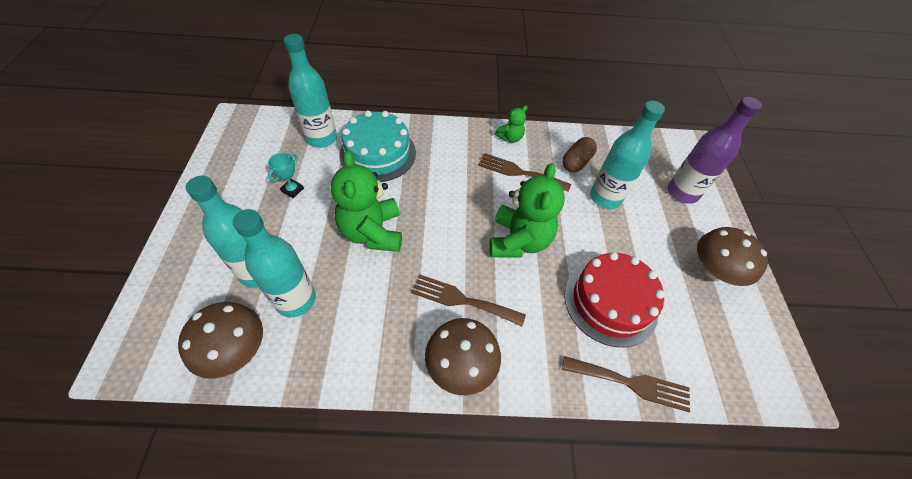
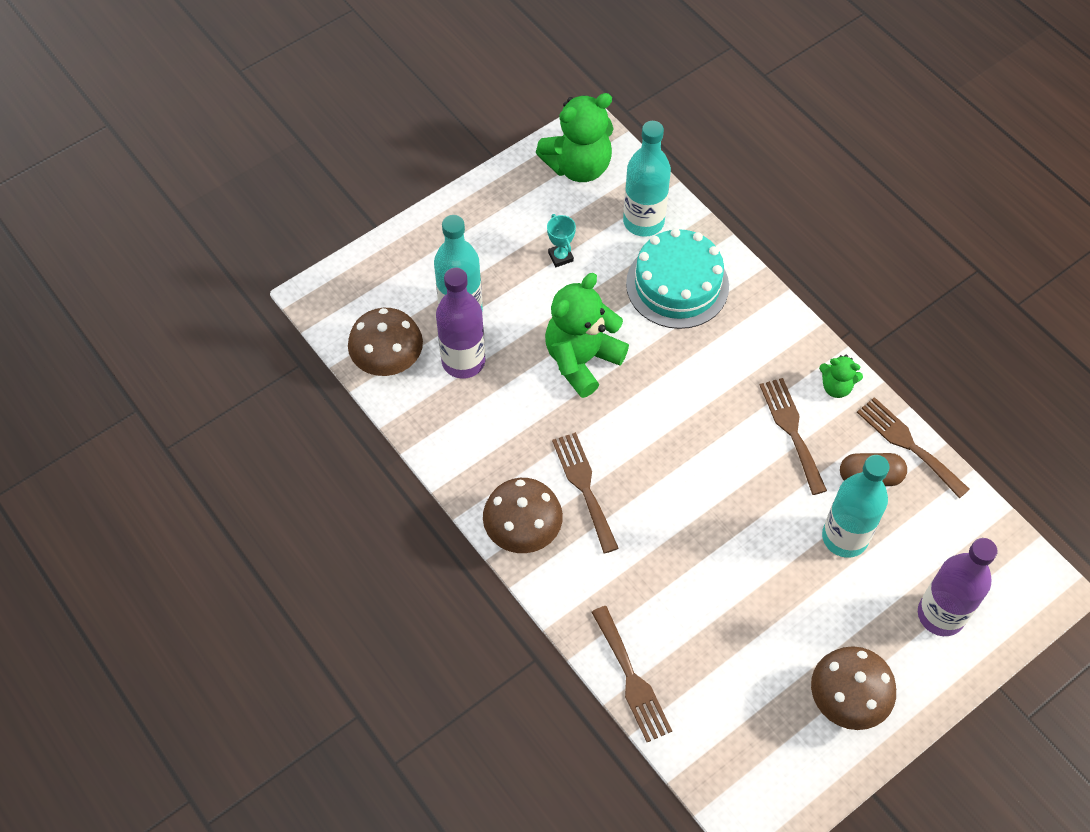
camera: 55 degrees right, 5 degrees up
turquoise bottle [233,209,316,317] -> purple bottle [436,268,485,379]
turquoise trophy [268,153,304,198] -> turquoise trophy turned 75 degrees clockwise [547,214,576,267]
green teddy bear [489,163,565,257] -> green teddy bear moved to [536,93,613,182]
red cake [564,252,665,347] -> none
none -> brown fork [857,397,970,498]

